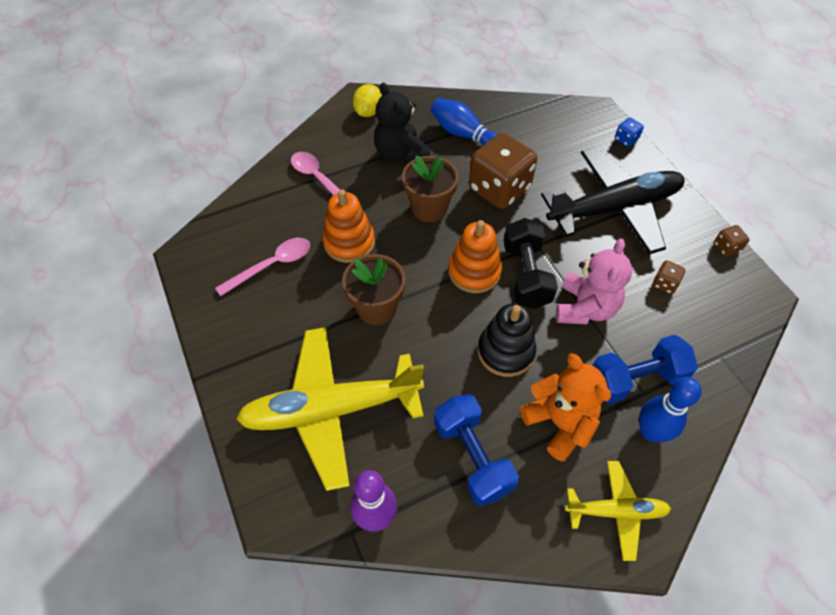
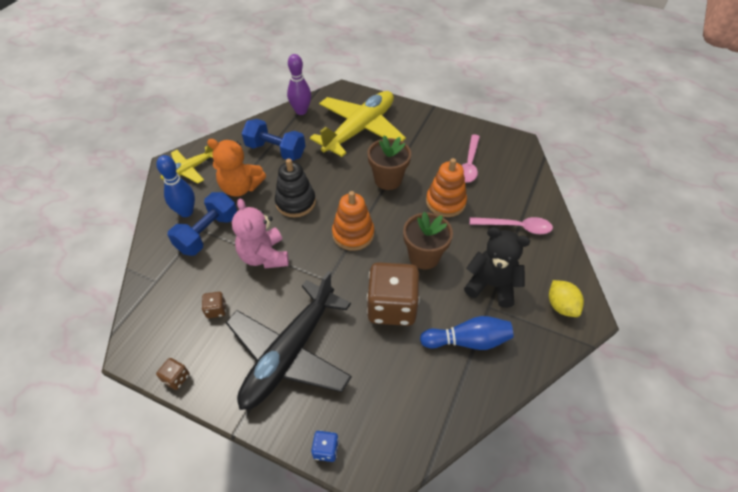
camera: 140 degrees right, 5 degrees down
black dumbbell [504,218,558,309] -> none

